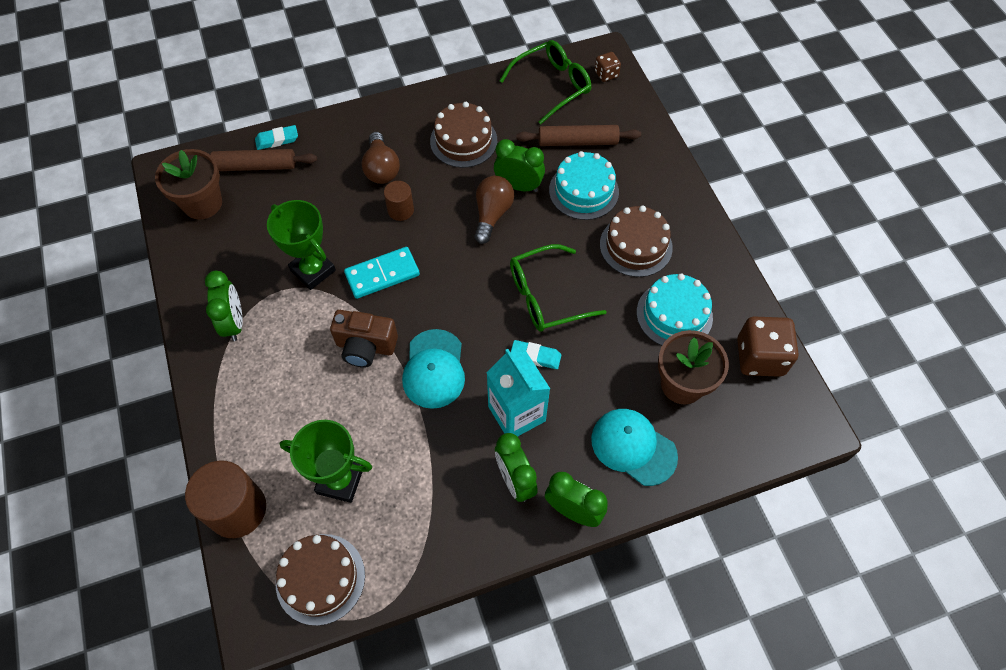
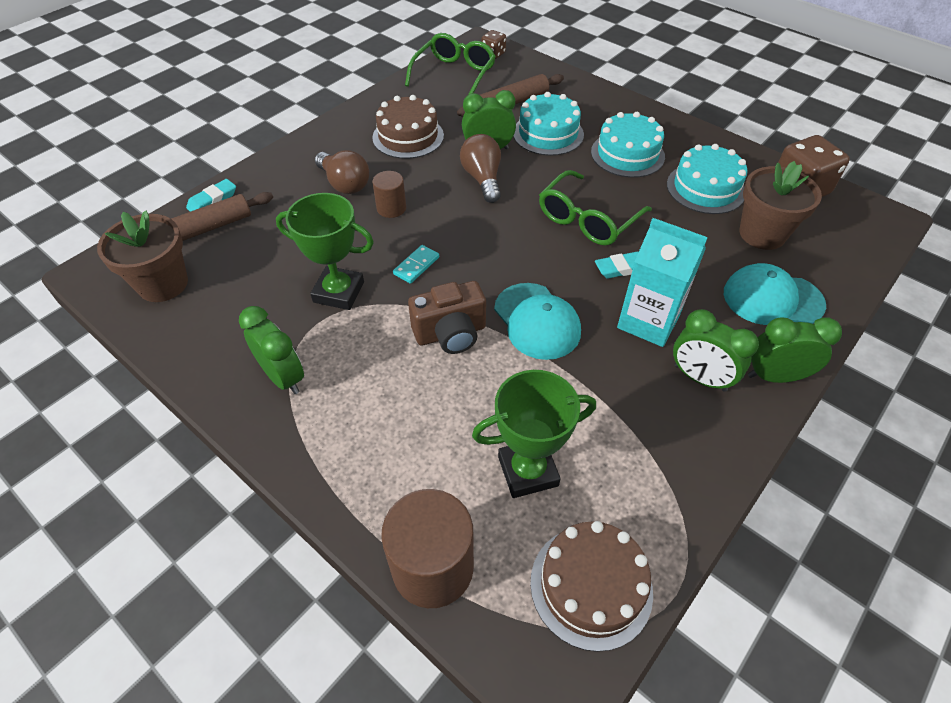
camera: 30 degrees left, 10 degrees down
turquoise domino [344,247,420,299] -> turquoise domino [393,245,439,284], size x0.59
brown cake [600,206,673,277] -> turquoise cake [591,112,665,178]

